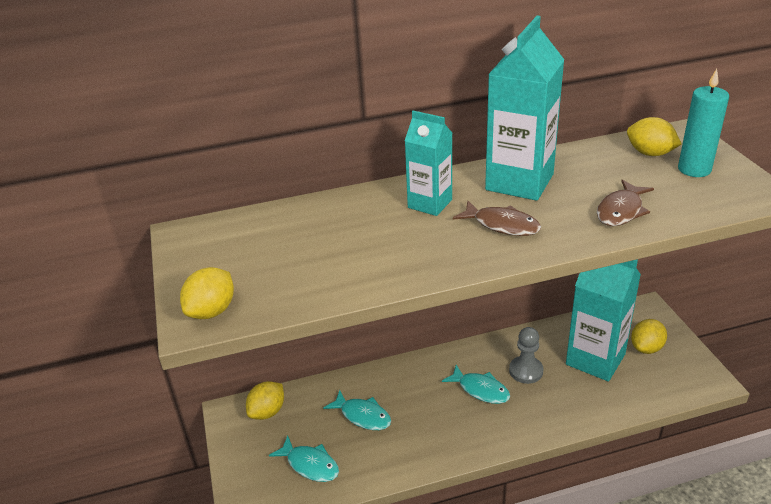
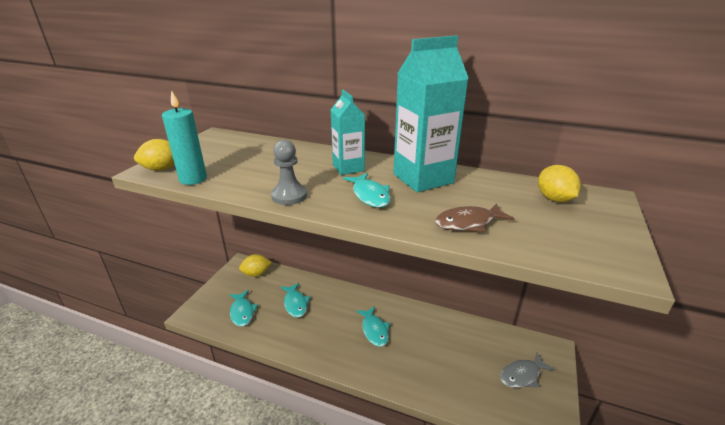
camera: 35 degrees right, 5 degrees down
brown fish [453,201,541,236] -> turquoise fish [343,173,391,208]
grey pawn [509,327,543,384] -> grey pawn moved to [271,140,307,205]
turquoise carton [566,260,641,381] -> none
yellow lemon [631,319,667,354] -> grey fish [500,353,555,388]
turquoise candle [678,69,729,177] -> turquoise candle moved to [162,90,207,185]

